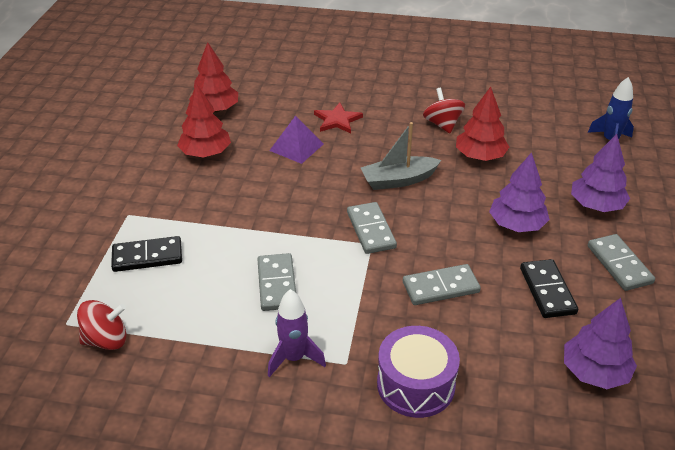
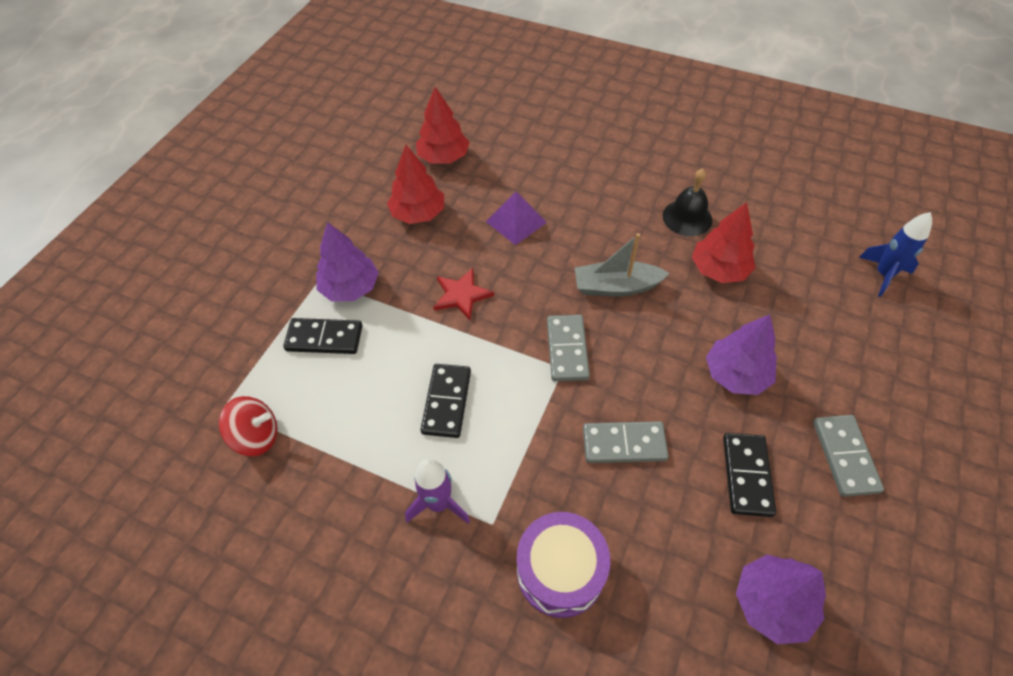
camera: 15 degrees right, 15 degrees up
grey domino [257,253,296,311] -> black domino [420,364,471,438]
red star [314,103,363,133] -> red star moved to [433,268,494,320]
red spinning top [423,88,465,133] -> black bell [663,168,712,236]
purple tree [571,134,630,212] -> purple tree moved to [316,222,379,301]

